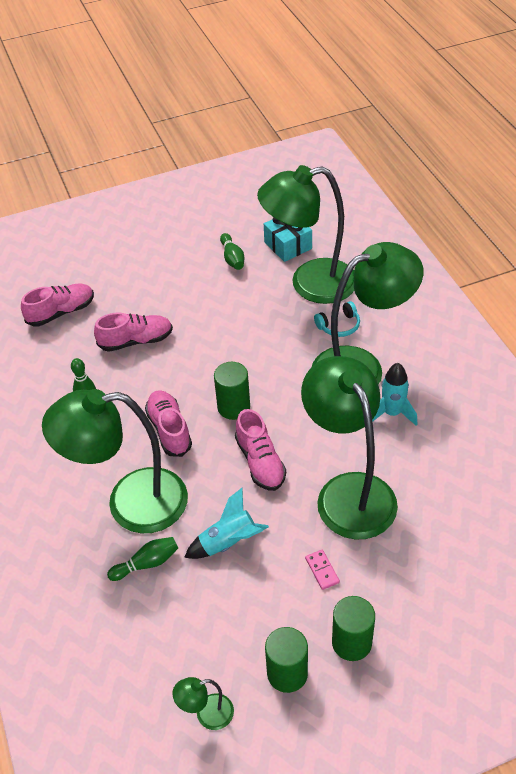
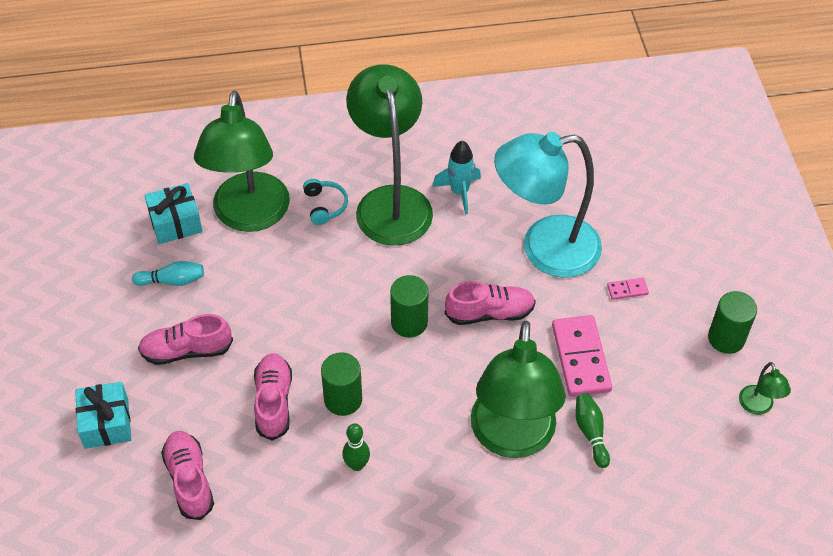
camera: 80 degrees left, 5 degrees up
pink shoe [145,390,192,457] -> pink shoe moved to [138,314,233,365]
turquoise rocket [184,488,269,559] -> pink domino [552,315,612,397]
green bowling pin [220,233,244,270] -> turquoise bowling pin [132,261,204,286]
green lamp [301,356,398,540] -> turquoise lamp [494,132,602,278]
green cylinder [332,596,375,661] -> green cylinder moved to [321,352,362,416]
none -> turquoise gift [75,382,131,449]

